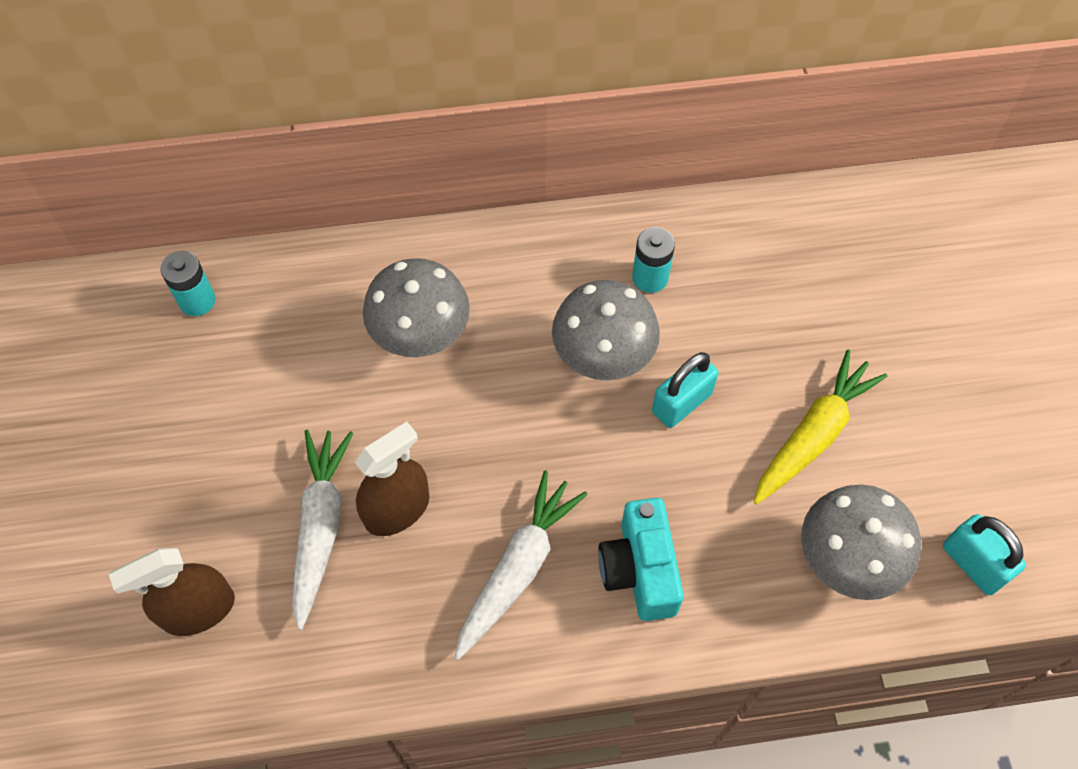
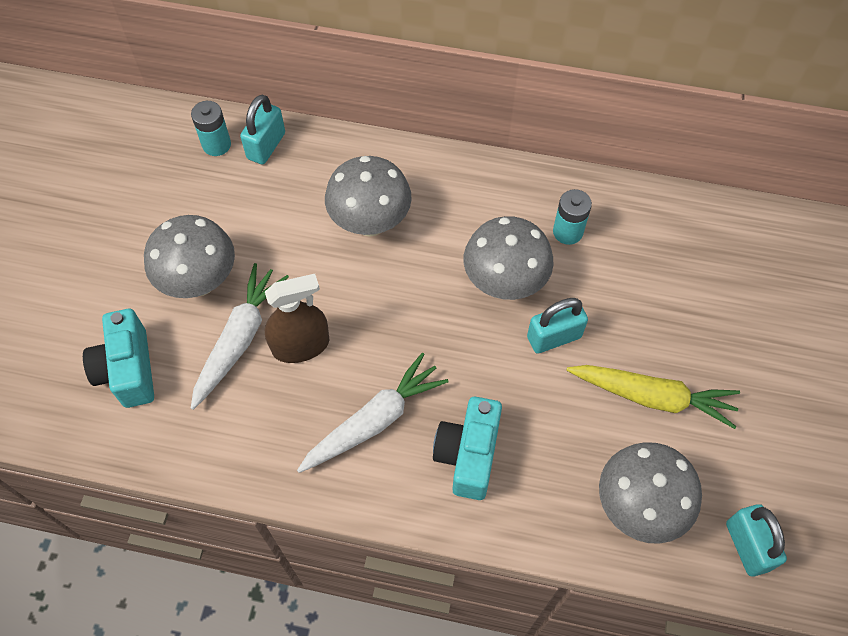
camera: 20 degrees right, 0 degrees up
brown spray bottle [109,548,235,636] -> turquoise camera [83,309,154,408]
yellow carrot [754,349,887,505] -> yellow carrot turned 45 degrees clockwise [567,365,740,429]
none -> grey mushroom [144,215,235,298]
none -> turquoise padlock [240,95,285,165]

